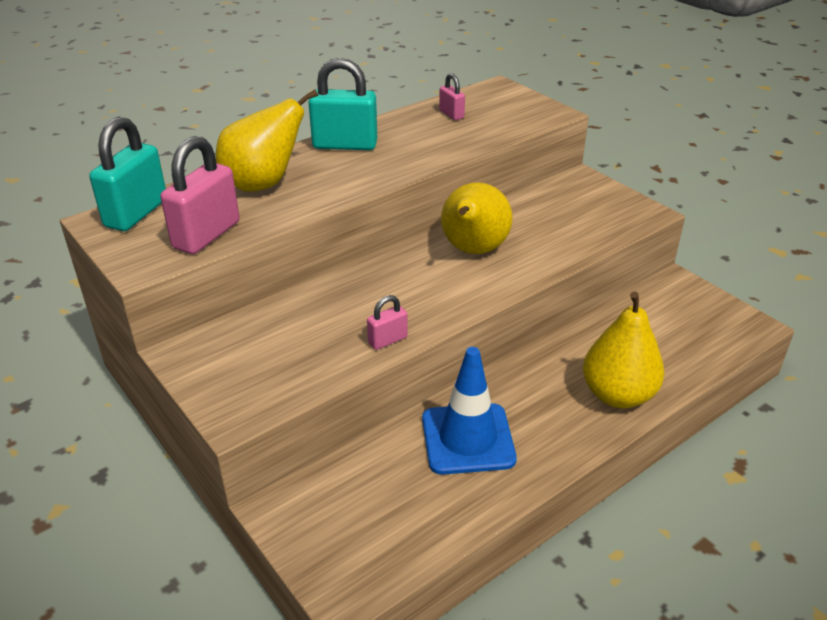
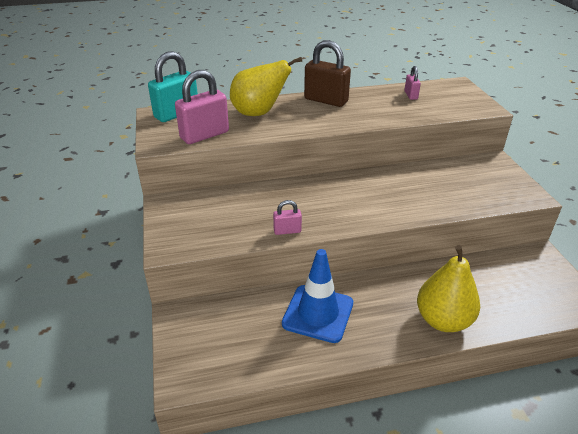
camera: 25 degrees right, 0 degrees up
turquoise padlock [308,58,377,150] -> brown padlock [304,40,351,107]
yellow pear [441,182,513,254] -> none

